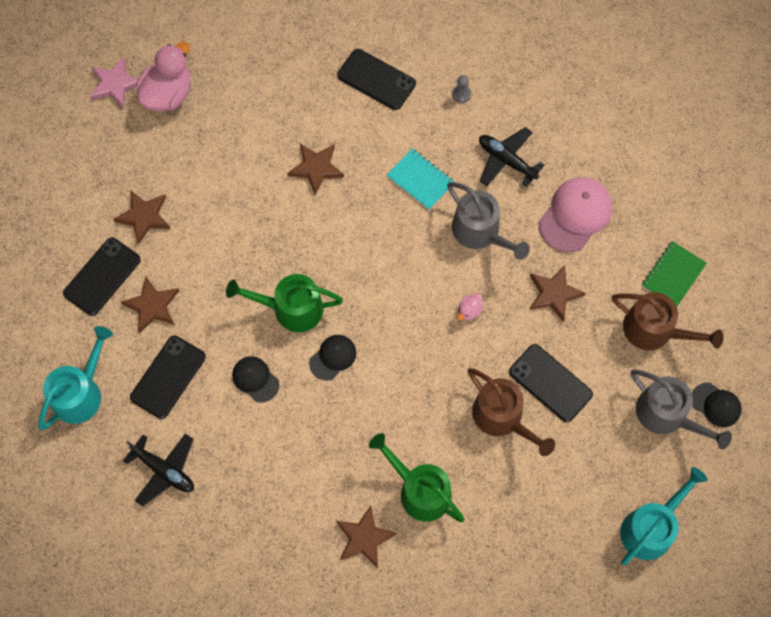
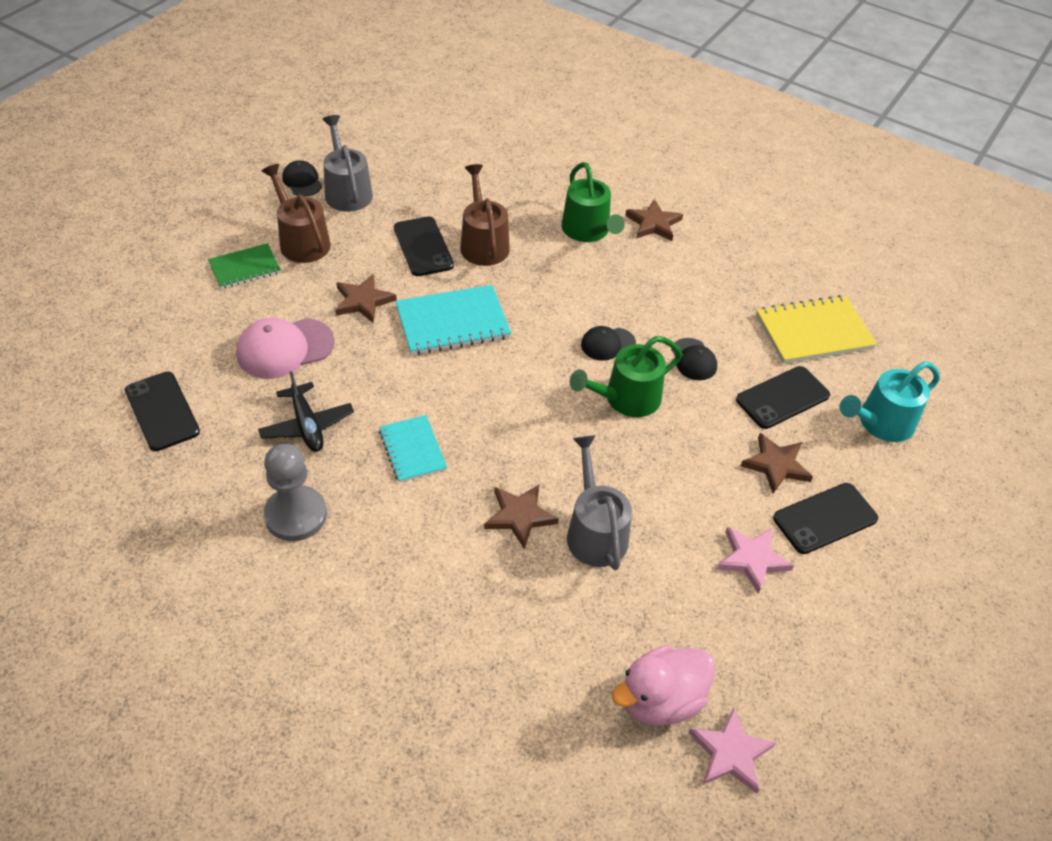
camera: 155 degrees left, 20 degrees down
brown star [113,190,170,245] -> pink star [717,527,794,594]
black plane [123,434,194,507] -> yellow notebook [756,295,877,364]
green watering can [226,274,343,332] -> green watering can turned 120 degrees clockwise [570,336,682,417]
black phone [337,49,416,110] -> black phone moved to [125,371,200,451]
grey watering can [447,182,530,260] -> grey watering can moved to [567,435,632,570]
grey pawn [452,75,471,103] -> grey pawn [264,444,327,541], size x2.37
pink duck [457,294,483,321] -> turquoise notebook [395,285,511,355]
turquoise watering can [620,467,708,566] -> none

